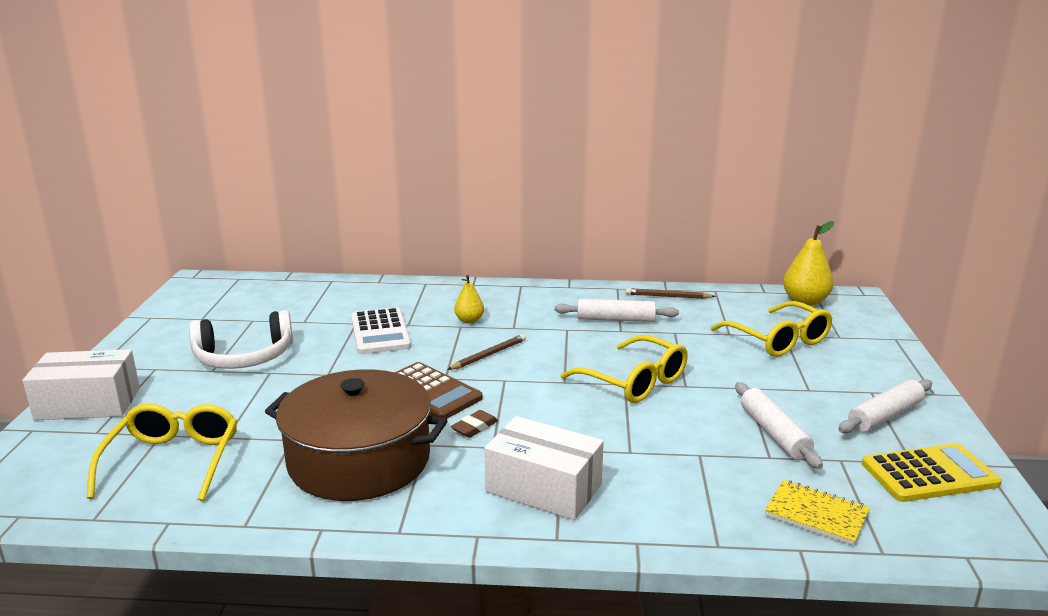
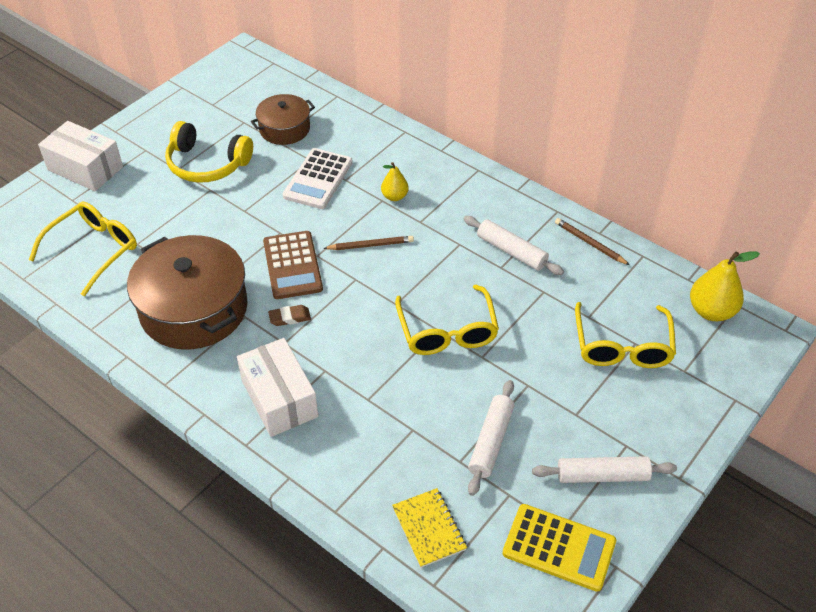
camera: 35 degrees right, 25 degrees up
white headphones [189,310,293,369] -> yellow headphones [165,121,253,183]
none -> brown pot [251,94,315,145]

